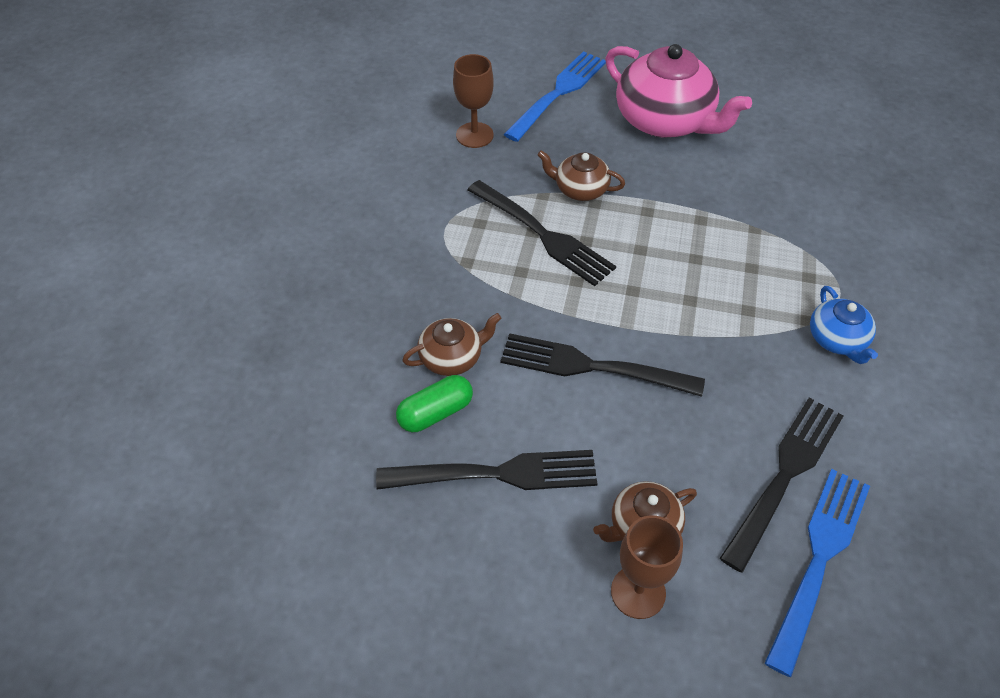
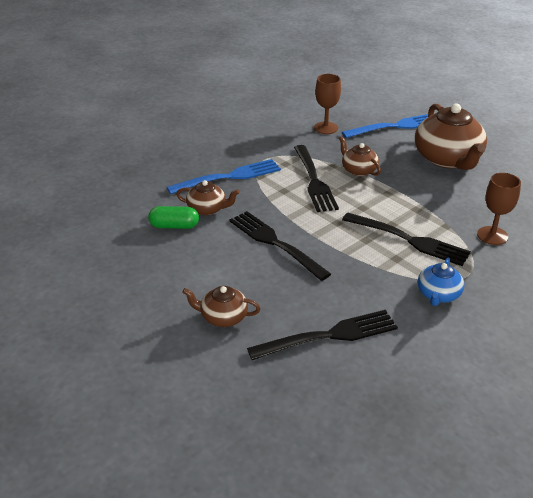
camera: 35 degrees right, 15 degrees down
black fork [376,450,597,490] -> black fork moved to [342,213,471,266]
pink teapot [605,44,752,138] -> brown teapot [415,103,487,170]
brown goblet [611,515,683,619] -> brown goblet moved to [477,173,521,245]
blue fork [765,469,870,677] -> blue fork moved to [167,159,281,194]

